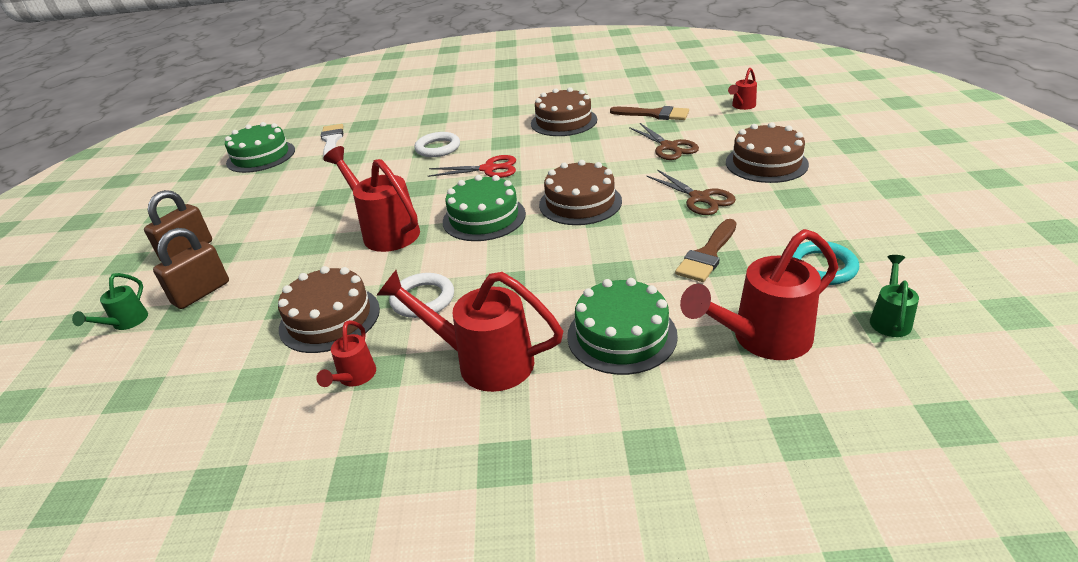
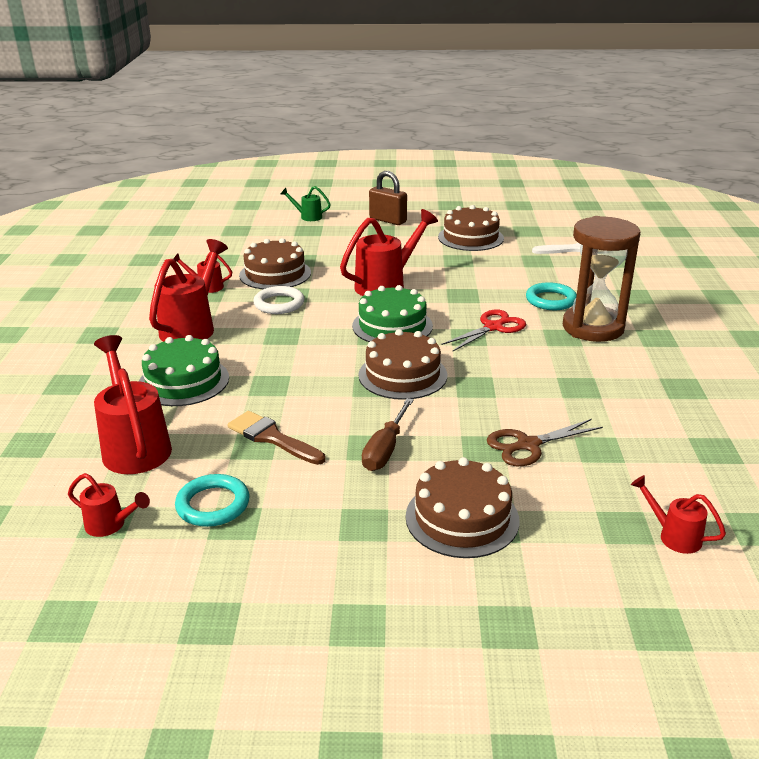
camera: 90 degrees right, 5 degrees down
brown padlock [153,228,229,309] -> none
green cake [225,122,295,173] -> none
white ring [414,132,460,157] -> turquoise ring [526,282,577,310]
red scissors [428,155,516,178] -> red scissors turned 135 degrees counterclockwise [441,309,526,351]
brown cake [531,87,597,136] -> brown cake moved to [438,205,504,251]
brown brush [610,106,689,120] -> none
brown scissors [646,170,736,215] -> brown screwdriver [362,398,414,471]
green watering can [870,255,919,337] -> red watering can [68,473,150,537]
none -> brown hourglass [563,216,641,342]

